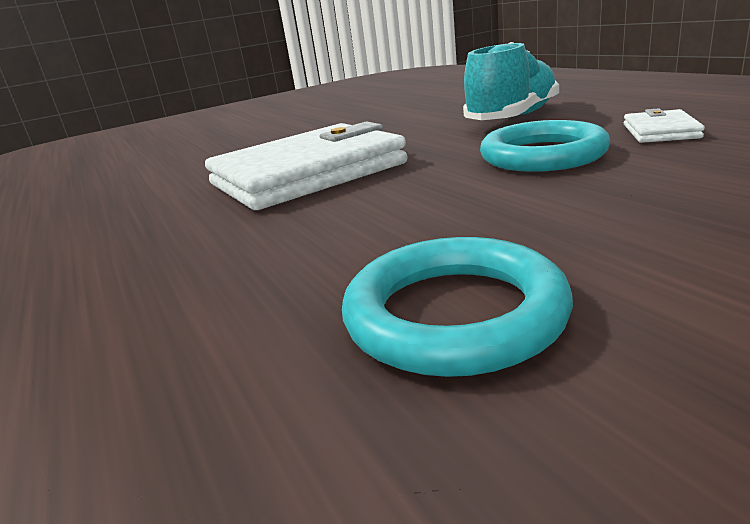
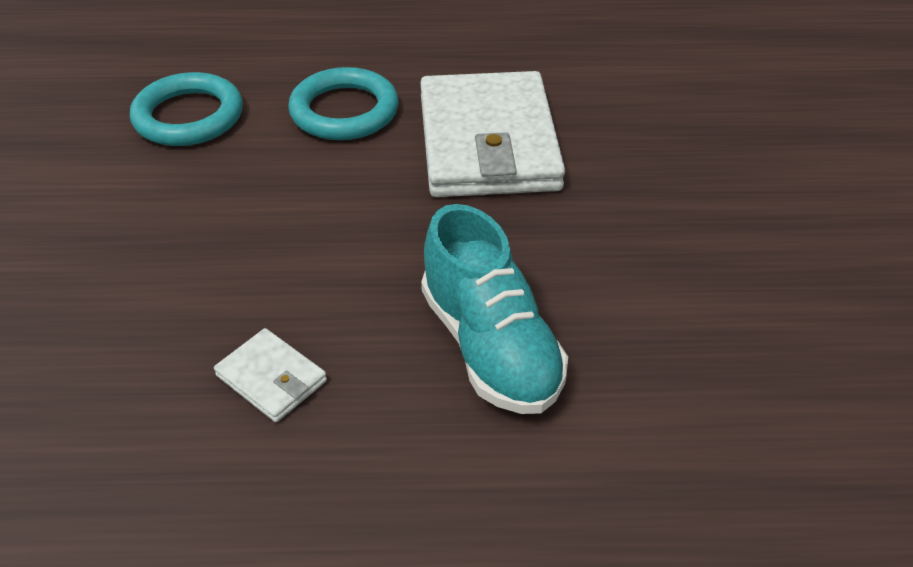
camera: 115 degrees right, 20 degrees up
turquoise ring [480,120,610,172] -> turquoise ring moved to [288,67,399,140]

